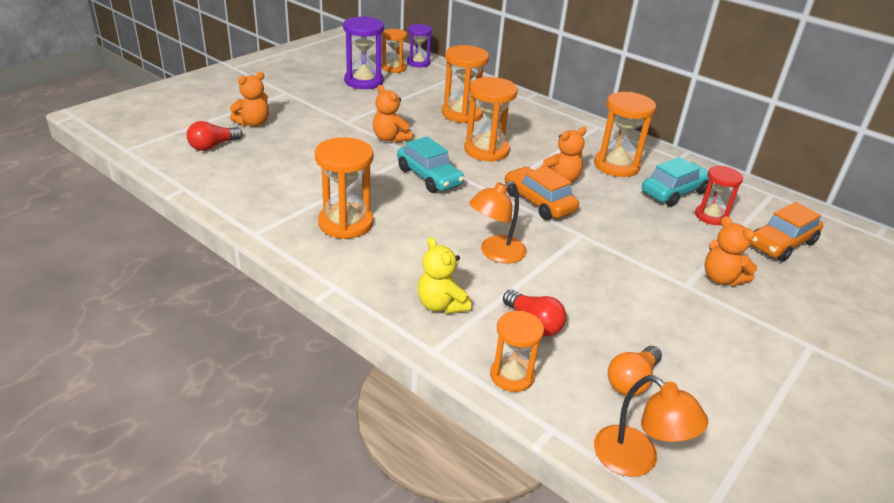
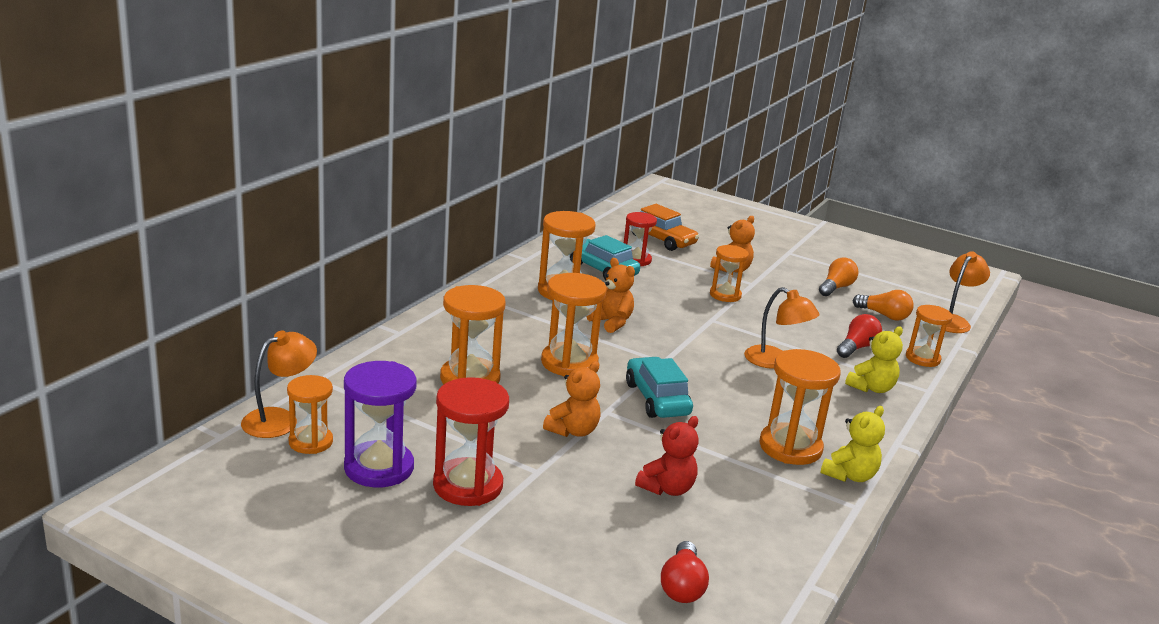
camera: 100 degrees left, 10 degrees down
red light bulb [187,121,243,151] -> red light bulb turned 60 degrees clockwise [661,541,709,603]
orange teddy bear [230,71,269,127] -> none
turquoise car [397,136,465,193] -> turquoise car turned 60 degrees counterclockwise [626,357,693,418]
purple hourglass [407,24,432,67] -> orange lamp [241,330,317,438]
orange car [505,166,579,220] -> none
none -> red hourglass [433,377,509,506]
none -> red teddy bear [635,416,699,496]
none -> orange hourglass [710,245,749,302]
none -> orange light bulb [819,257,859,296]
none -> yellow teddy bear [820,406,885,482]

